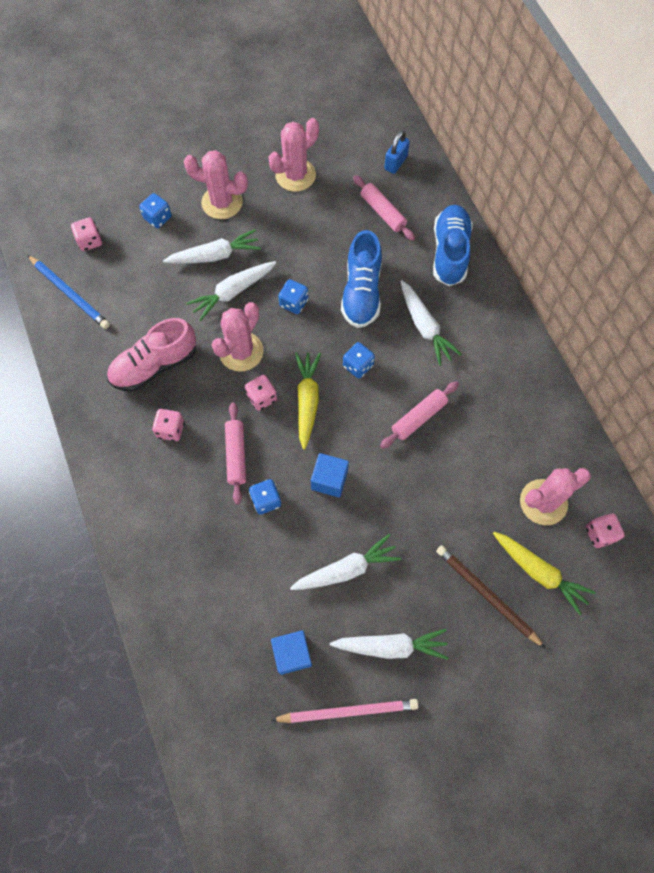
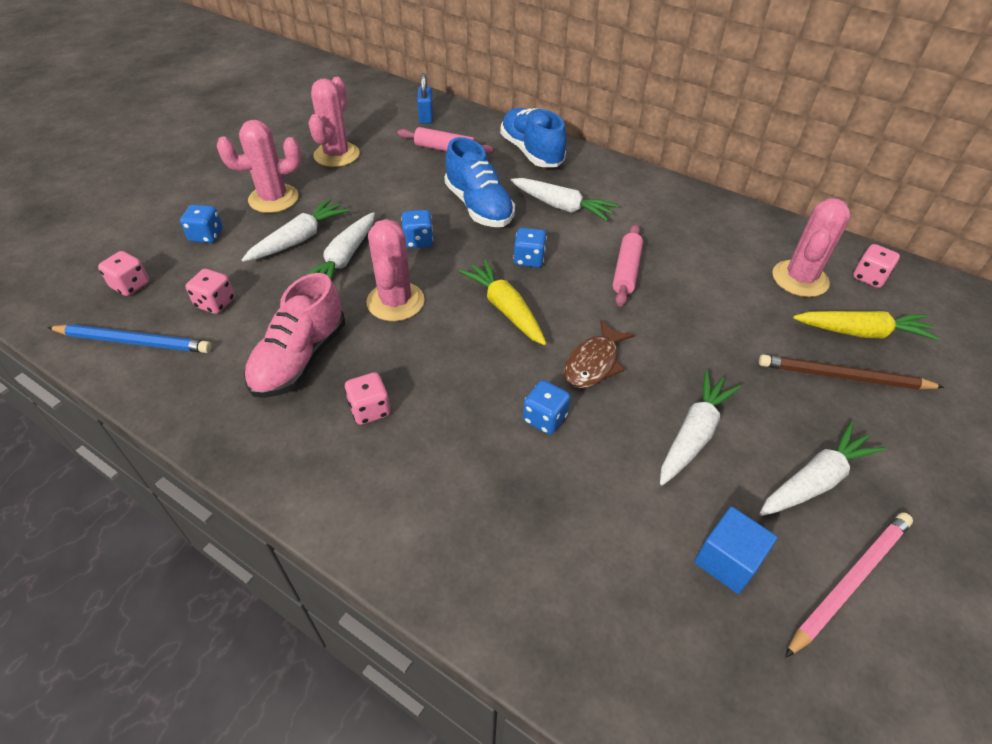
camera: 35 degrees left, 20 degrees down
pink rolling pin [225,402,246,504] -> none
pink dice [245,375,277,411] -> pink dice moved to [186,269,235,314]
blue cube [311,453,349,498] -> brown fish [564,320,635,388]

